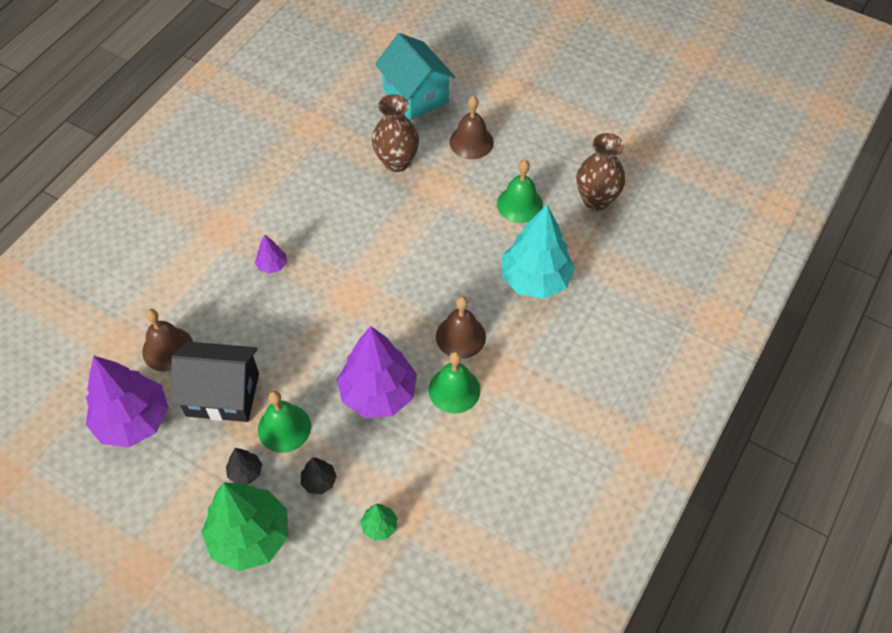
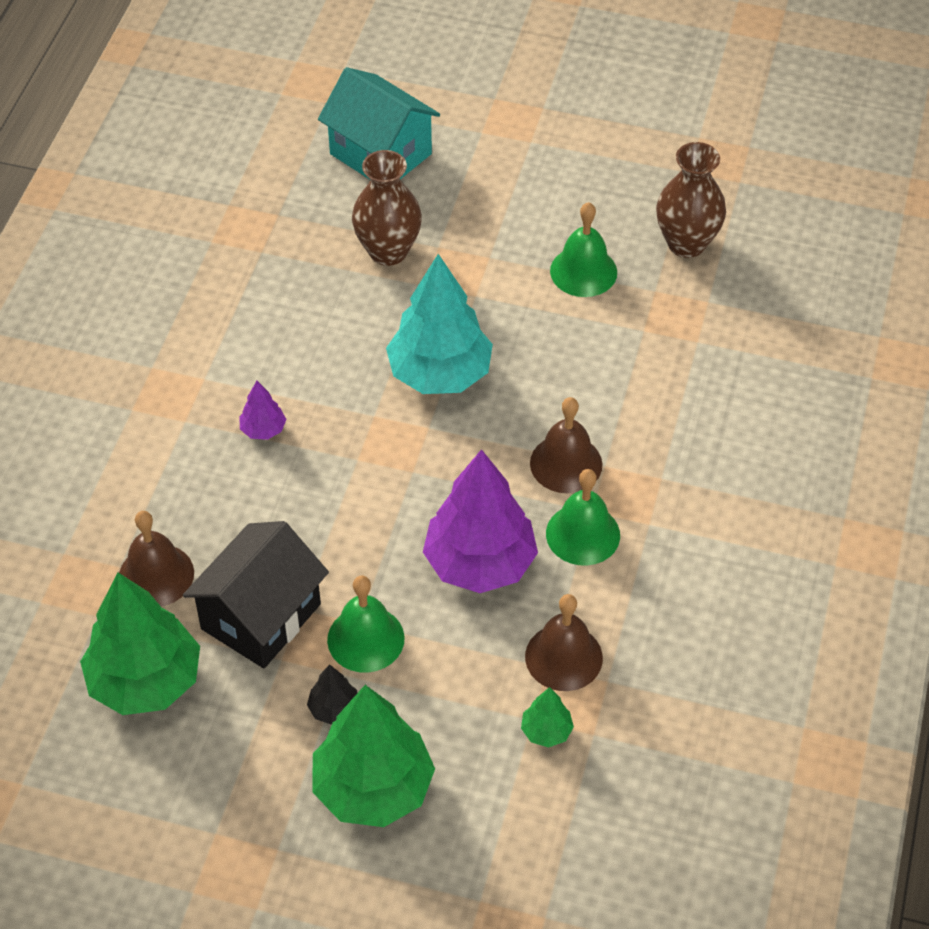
camera: 15 degrees left, 5 degrees down
purple tree [86,355,169,447] -> green tree [80,572,200,715]
black house [171,341,259,422] -> black house turned 45 degrees counterclockwise [183,521,329,668]
black tree [301,457,337,494] -> none
brown bell [449,96,494,159] -> brown bell moved to [525,594,603,691]
turquoise tree [502,204,575,299] -> turquoise tree moved to [386,254,493,394]

